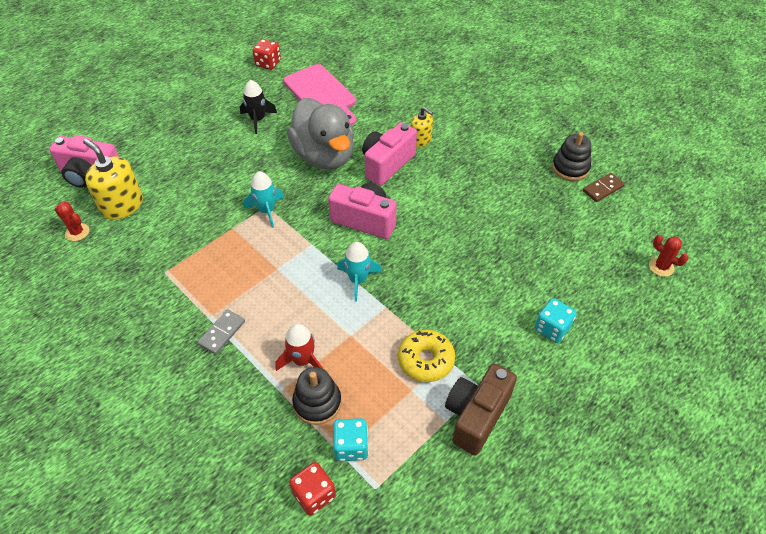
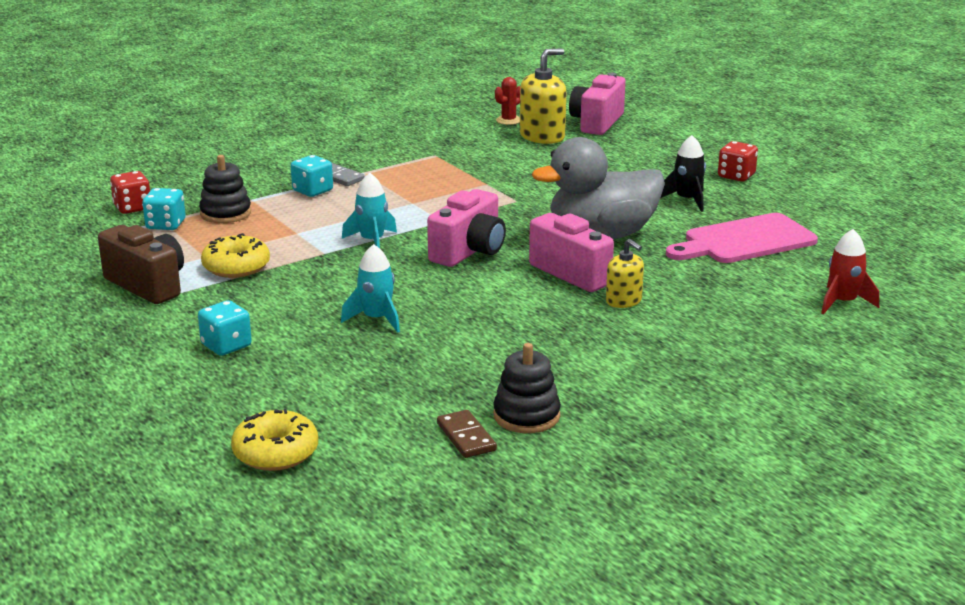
camera: 100 degrees right, 25 degrees down
turquoise rocket [243,171,284,228] -> turquoise rocket moved to [341,244,400,333]
red dice [252,39,281,70] -> red dice moved to [718,141,758,182]
red rocket [276,324,323,371] -> red rocket moved to [821,229,879,314]
yellow soap dispenser [411,107,433,147] -> yellow soap dispenser turned 90 degrees counterclockwise [606,239,644,308]
red cactus [649,235,689,277] -> yellow donut [231,408,318,471]
none -> turquoise dice [291,155,333,197]

